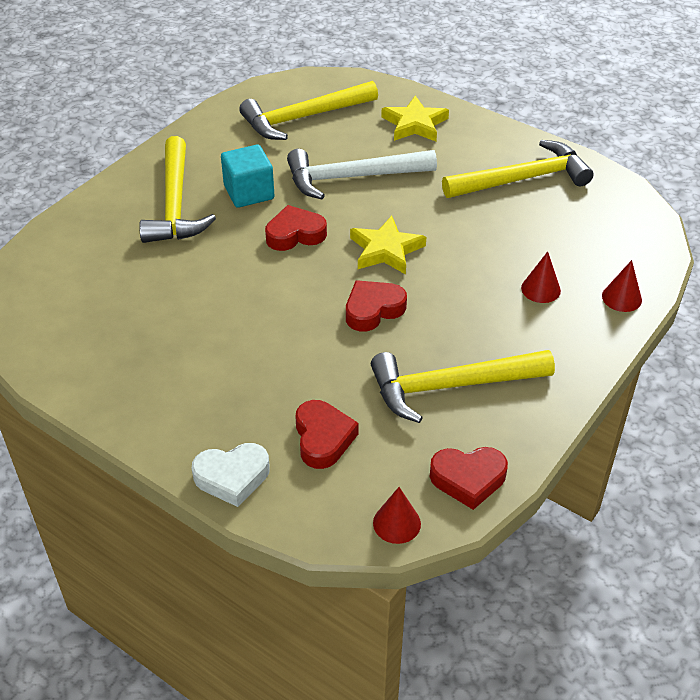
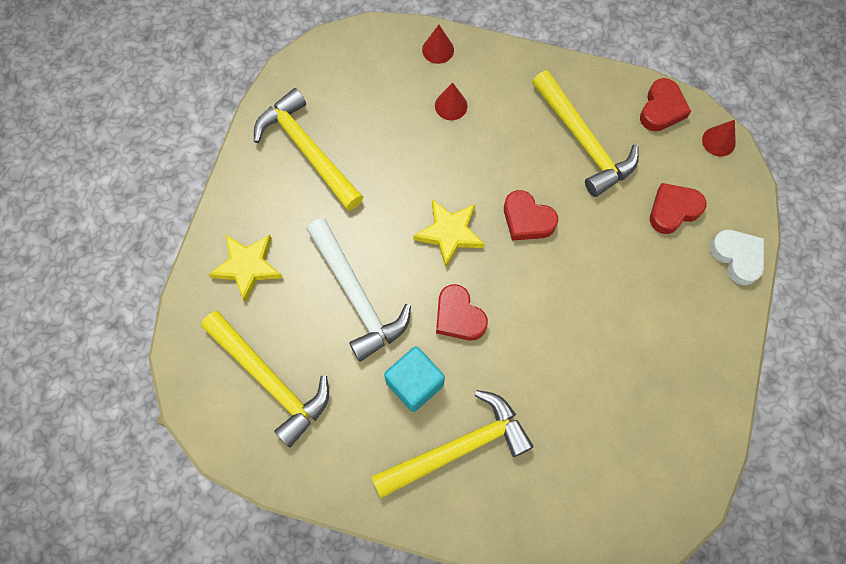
camera: 110 degrees left, 25 degrees up
red heart [430,447,508,510] -> red heart turned 45 degrees clockwise [640,78,691,131]

